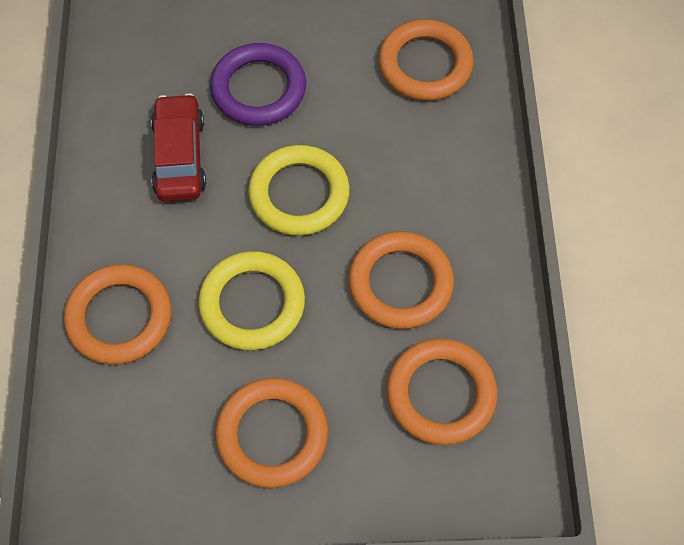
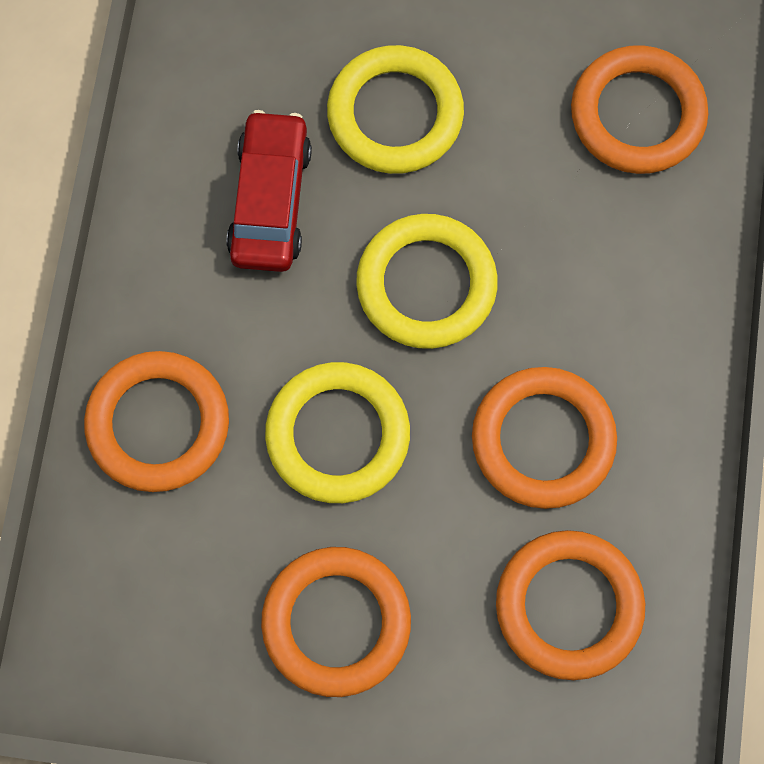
camera: 10 degrees right, 10 degrees up
purple ring [210,43,306,126] -> yellow ring [327,45,464,174]

